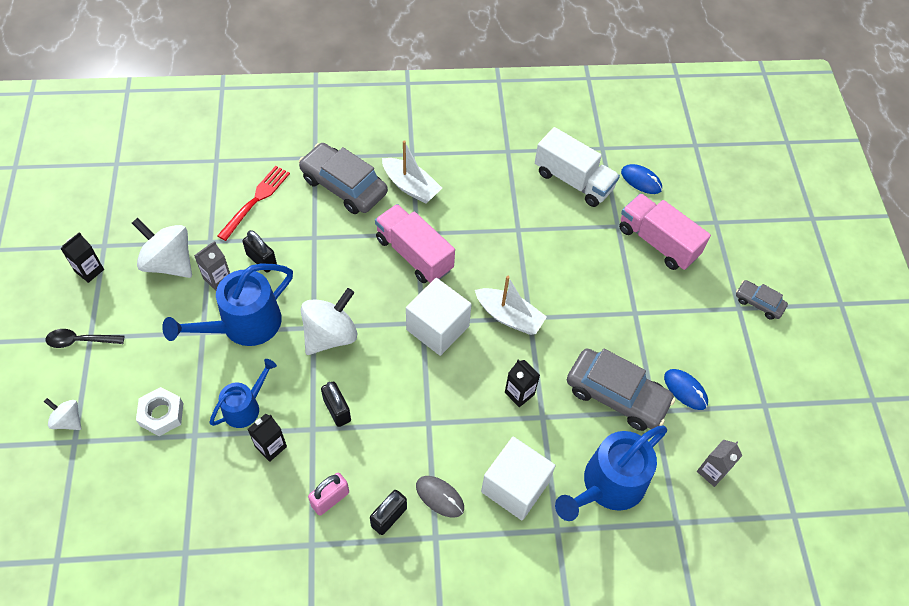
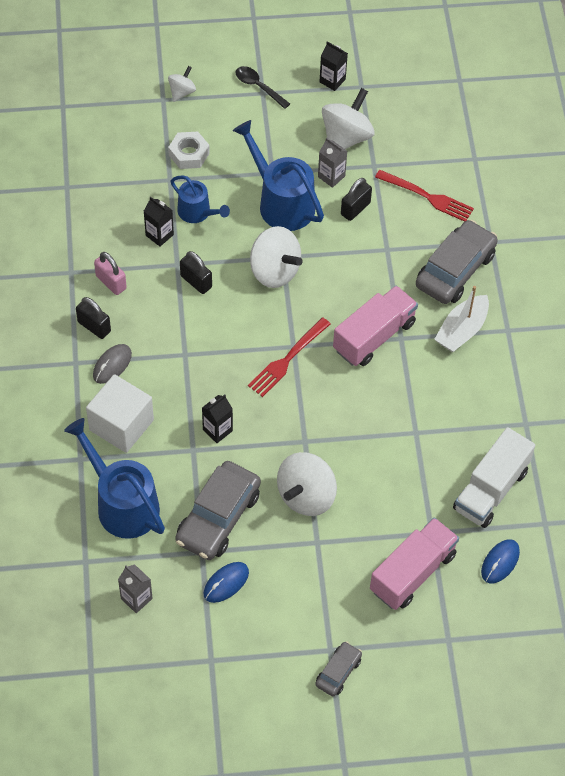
camera: 90 degrees right, 0 degrees up
black spoon [45,329,125,348] -> black spoon turned 45 degrees counterclockwise [236,66,290,109]
black padlock [321,381,351,427] -> black padlock turned 75 degrees clockwise [180,251,212,294]
white cube [406,278,472,356] -> red fork [248,317,331,397]
white boat [475,276,547,335] -> none
none -> white spinning top [277,452,337,516]

